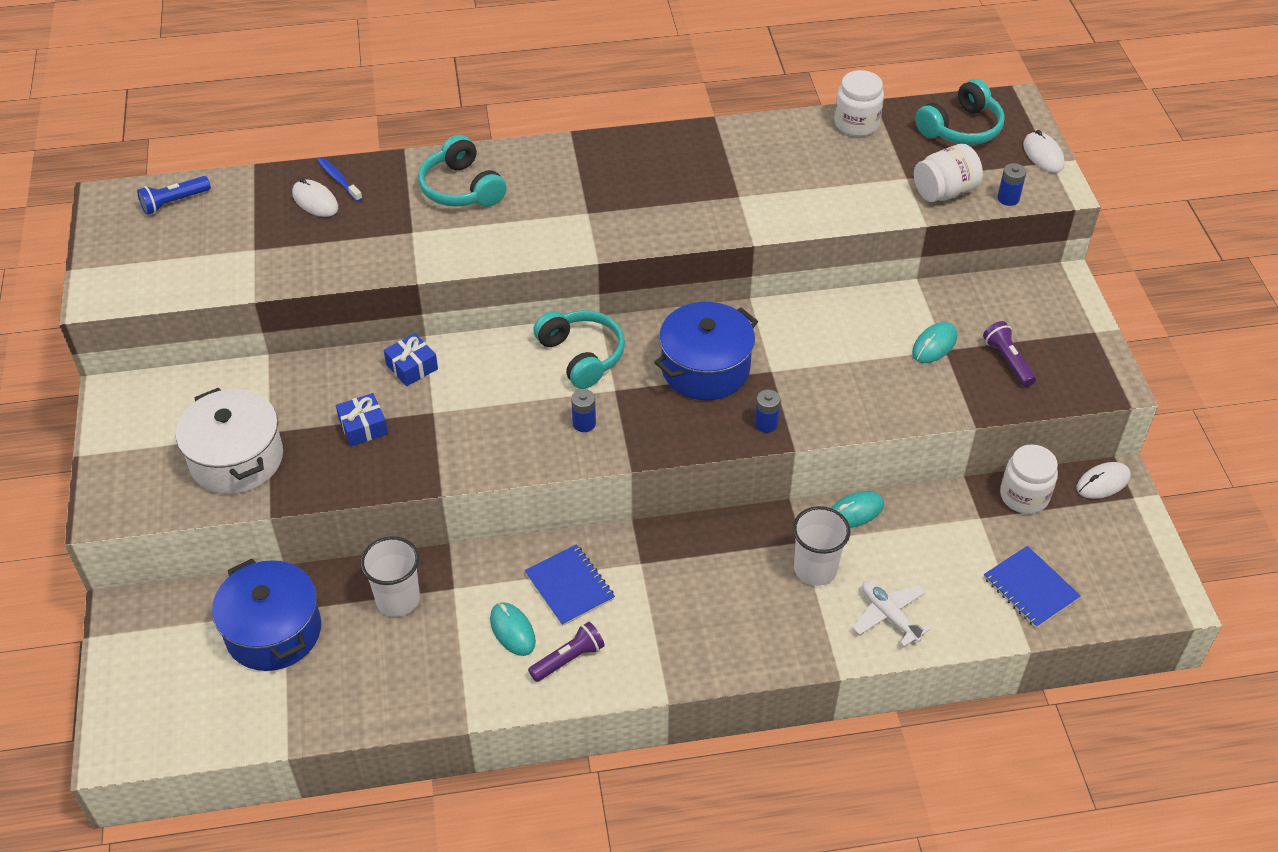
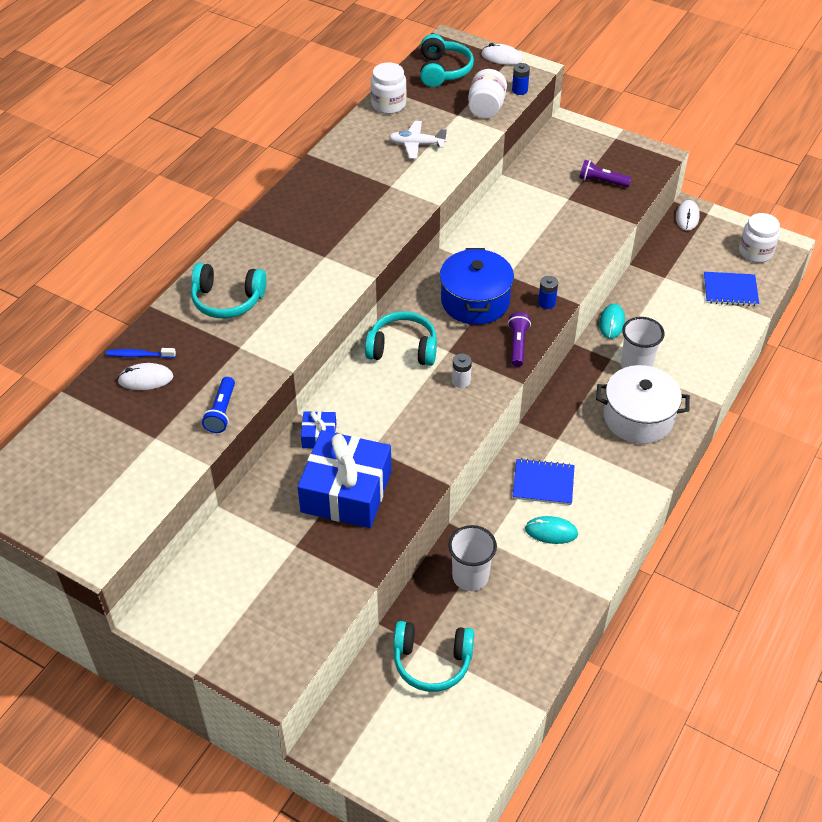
camera: 50 degrees left, 0 degrees up
blue flashlight [137,176,211,215] -> blue flashlight moved to [202,377,235,433]
white pot [176,387,283,494] -> white pot moved to [596,365,690,444]
blue pot [212,559,321,671] -> turquoise headphones [393,621,474,692]
blue gift [336,393,388,447] -> blue gift [298,430,391,528], size x2.19
purple flashlight [528,622,605,682] -> purple flashlight moved to [508,312,531,367]
blue battery [571,389,596,432] -> white battery [452,354,472,388]
white plane [852,581,931,647] -> white plane moved to [389,121,447,159]
turquoise mouse [912,322,957,363] -> none
white jar [1000,444,1058,514] -> white jar moved to [739,213,780,263]

